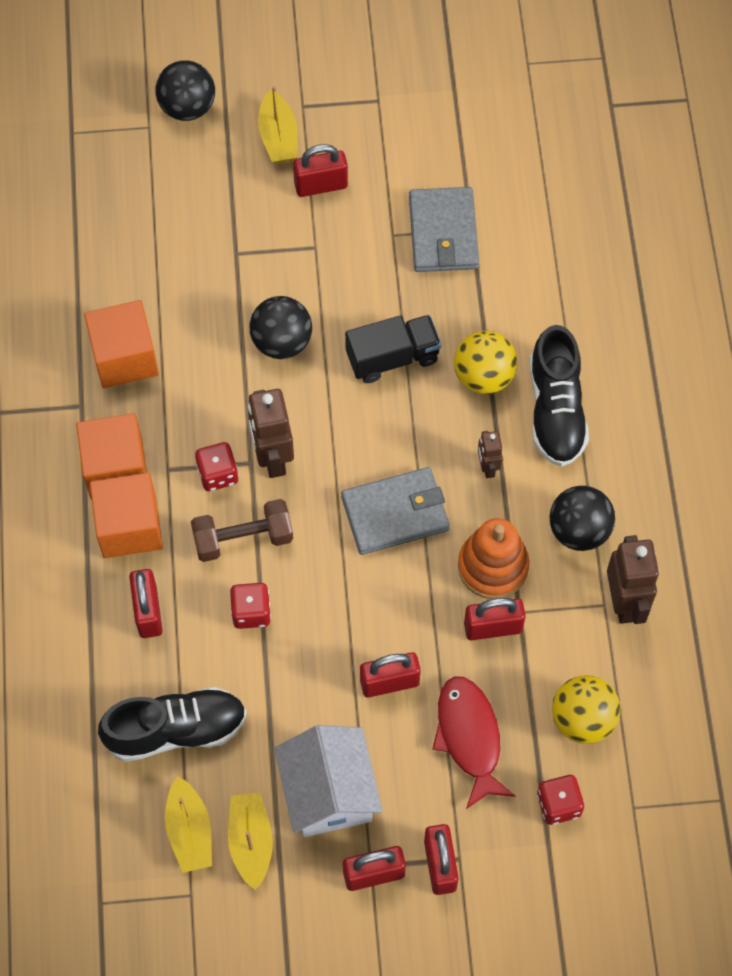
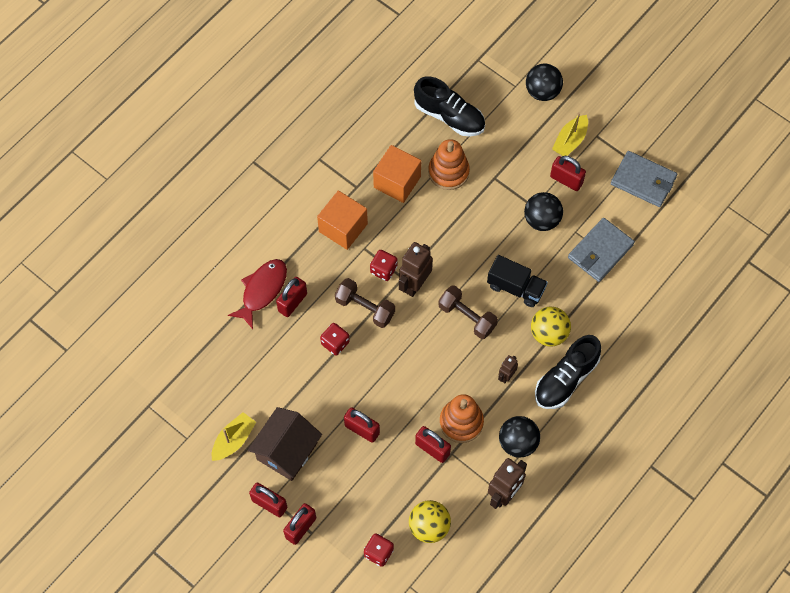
camera: 45 degrees right, 0 degrees up
orange cube [90,472,163,558] -> none
black shoe [98,687,247,762] -> black shoe moved to [414,76,485,136]
yellow boat [165,776,212,873] -> none
black ball [250,296,312,359] -> black ball moved to [524,192,563,231]
white house [274,725,383,837] -> brown house [248,407,322,481]
grey wallet [341,467,450,555] -> grey wallet moved to [611,151,677,207]
red fish [432,676,515,809] -> red fish moved to [228,259,287,329]
none -> orange stacking toy [428,139,470,190]
none -> brown dumbbell [438,285,498,339]

